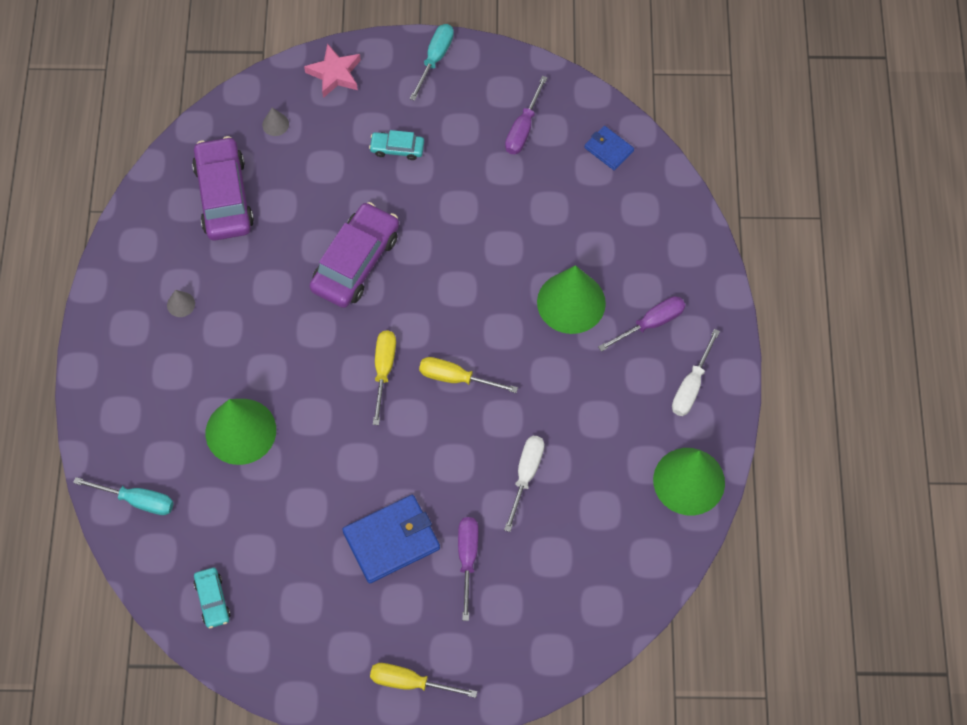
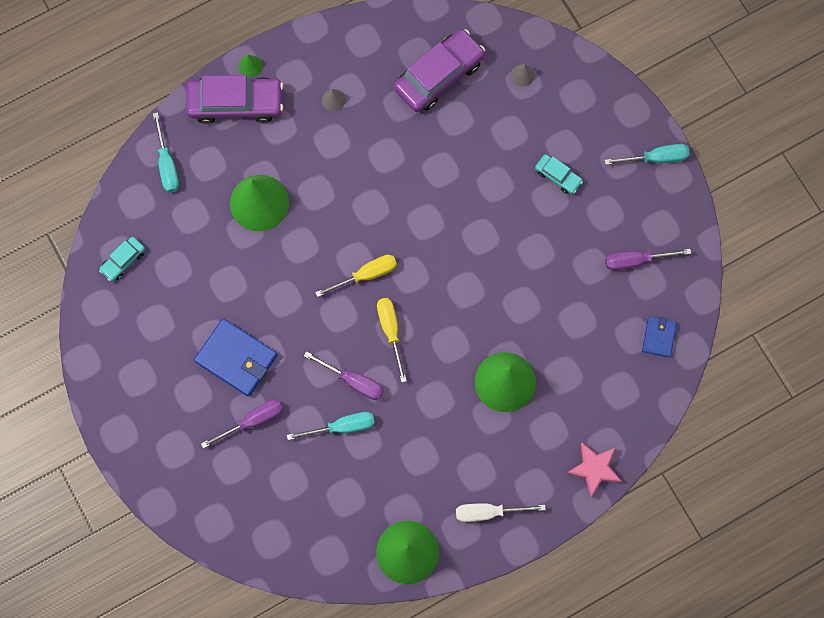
camera: 60 degrees right, 10 degrees up
pink star [304,43,361,98] -> pink star moved to [566,443,622,497]
purple car [309,202,399,308] -> purple car moved to [186,75,283,124]
turquoise car [369,130,424,160] -> turquoise car turned 150 degrees clockwise [535,154,583,194]
yellow screwdriver [370,663,477,698] -> none
white screwdriver [504,436,544,532] -> turquoise screwdriver [287,412,375,440]
purple screwdriver [598,296,685,352] -> purple screwdriver moved to [304,351,384,400]
none -> green cone [239,55,263,77]

